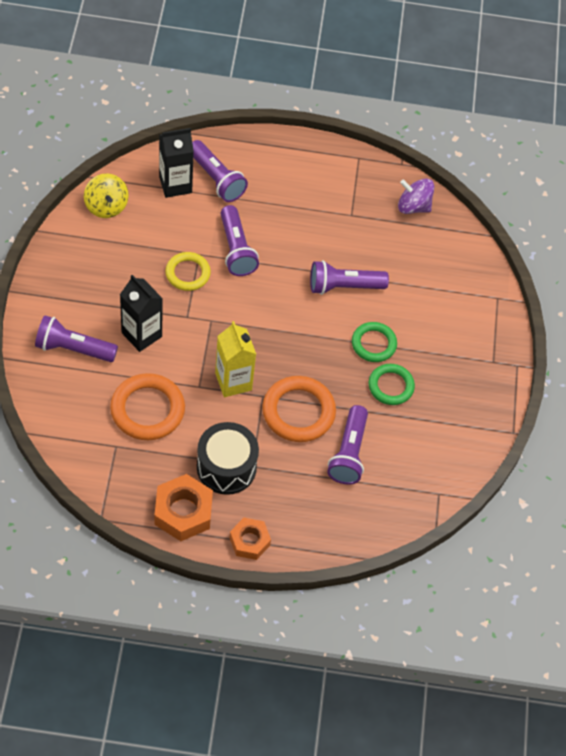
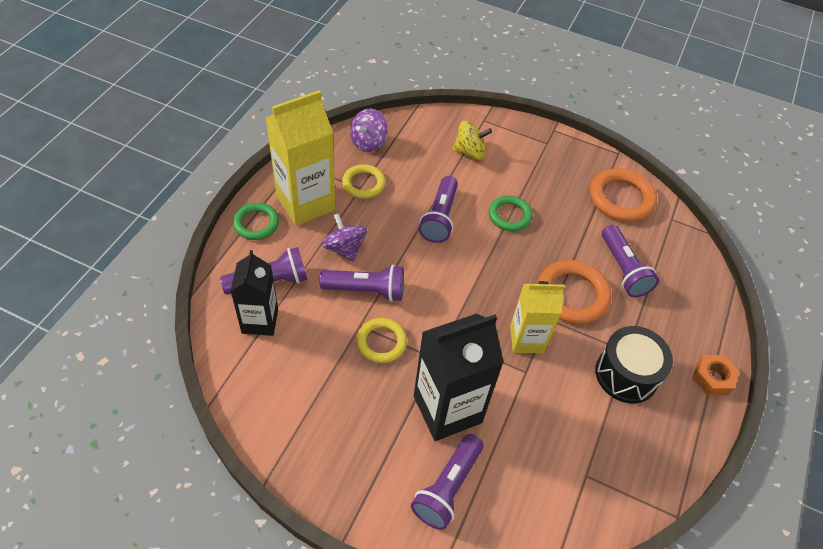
camera: 70 degrees left, 5 degrees down
yellow spinning top [84,173,129,218] -> yellow spinning top moved to [453,120,492,160]
orange ring [110,373,185,440] -> orange ring moved to [590,168,657,222]
black carton [120,275,163,352] -> black carton [414,314,504,441], size x1.56
orange nut [154,474,213,541] -> none
purple flashlight [327,405,368,485] -> purple flashlight turned 45 degrees clockwise [602,225,659,297]
green ring [369,364,415,405] -> green ring moved to [233,203,279,240]
none -> yellow carton [266,90,336,226]
none -> purple spinning top [322,213,367,262]
none -> yellow ring [342,164,386,199]

